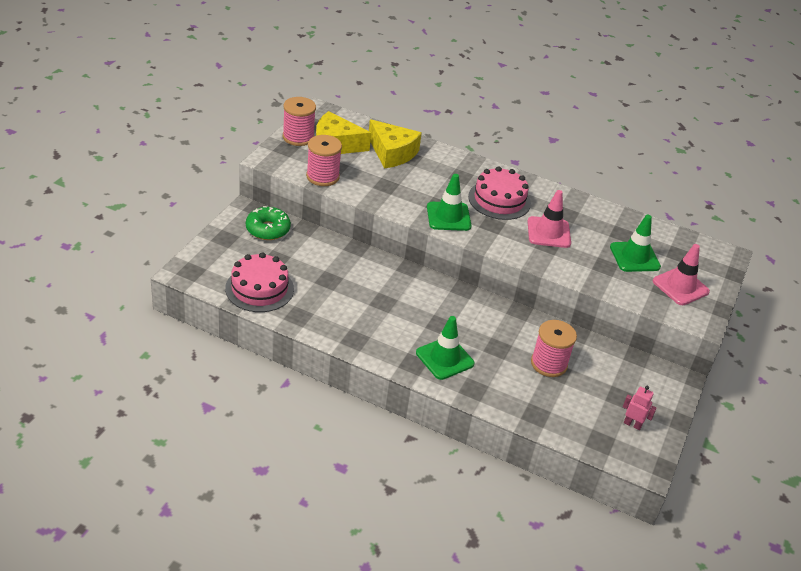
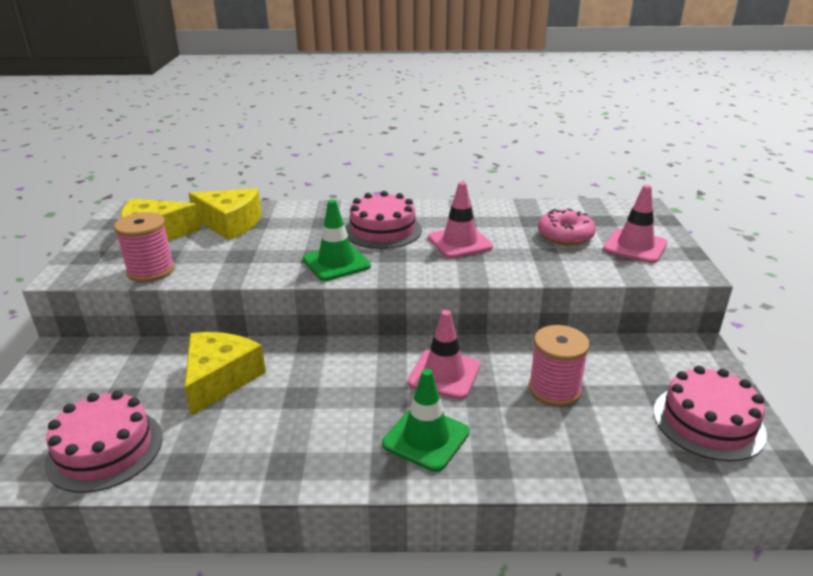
camera: 20 degrees left, 10 degrees down
green donut [246,206,291,240] -> none
pink spool [283,97,316,146] -> none
green traffic cone [610,215,661,272] -> pink donut [538,208,596,246]
pink robot [623,386,657,430] -> pink cake [653,366,767,461]
none -> yellow cheese [184,332,266,416]
none -> pink traffic cone [407,310,480,399]

